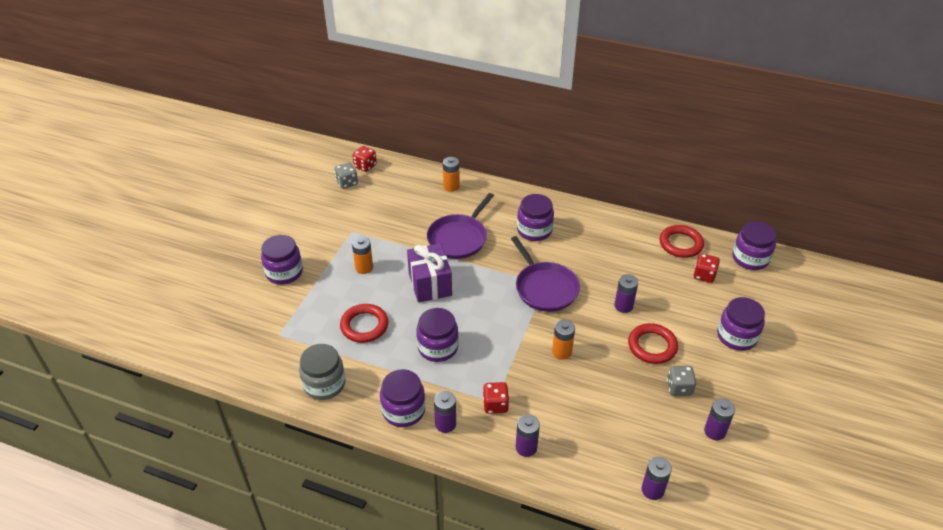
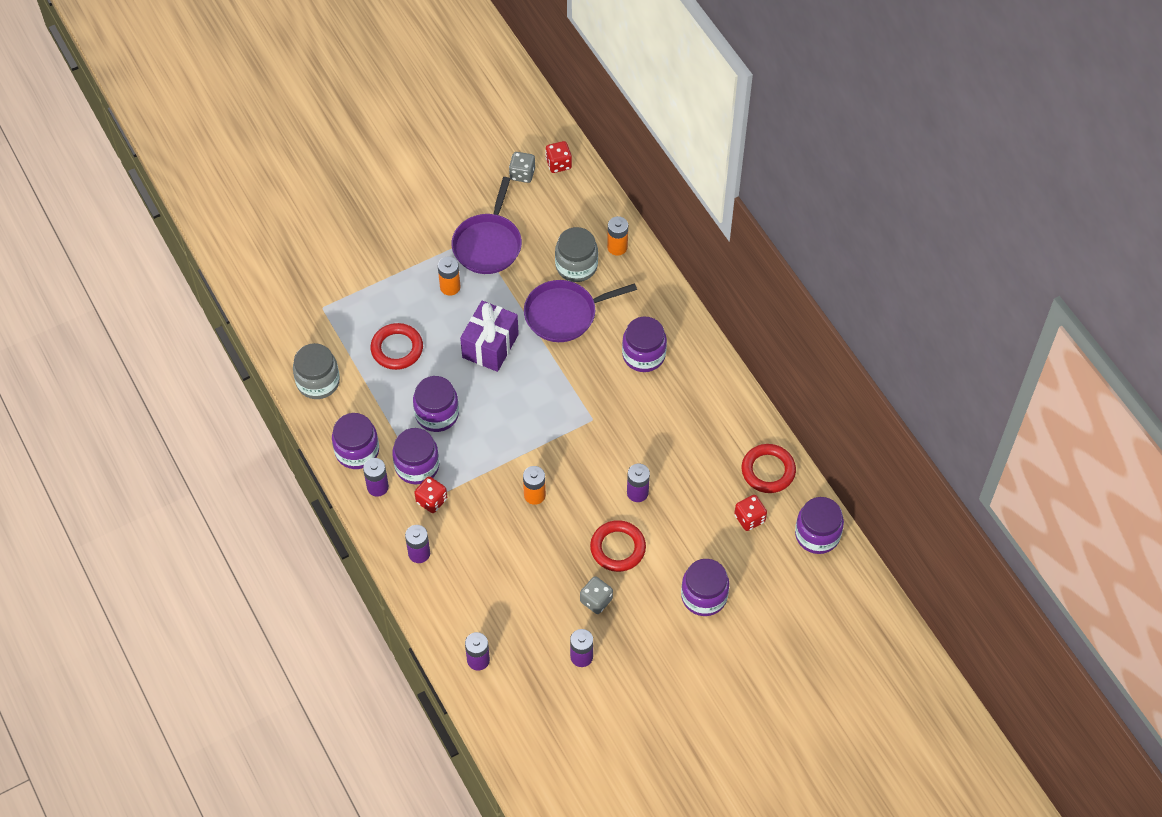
camera: 40 degrees right, 15 degrees up
purple jar [261,235,303,285] -> purple jar moved to [392,428,439,485]
purple pan [511,236,580,312] -> purple pan moved to [452,177,522,274]
none -> grey jar [555,227,598,282]

